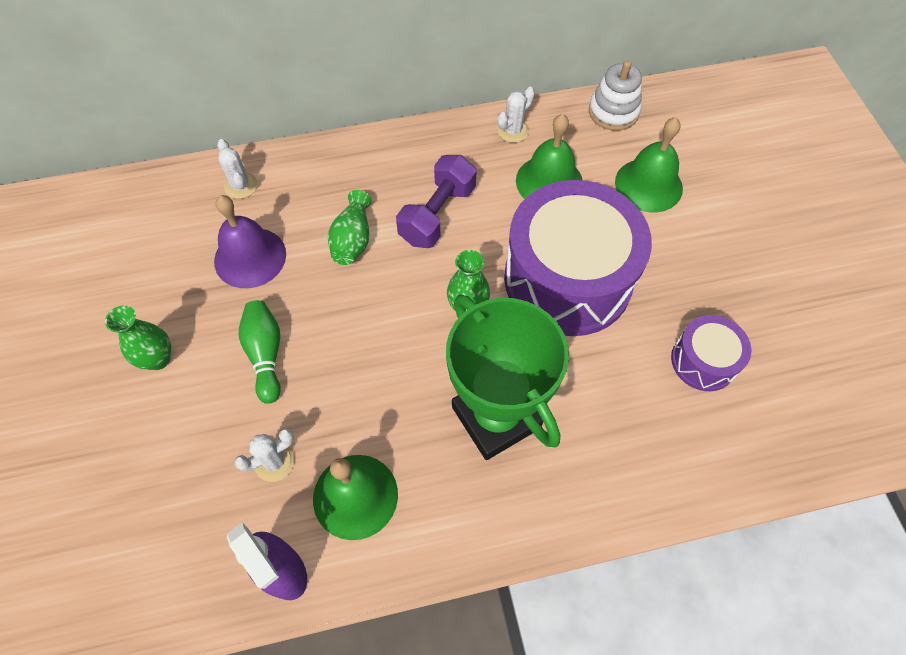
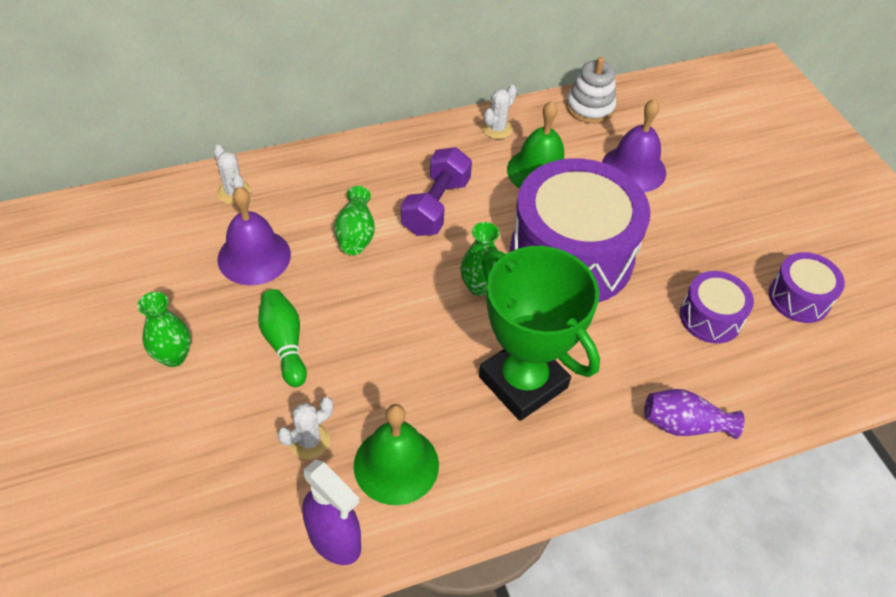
camera: 10 degrees left, 10 degrees down
green bell [615,117,683,213] -> purple bell [602,99,666,192]
none -> purple vase [644,389,745,439]
none -> purple drum [769,252,845,323]

